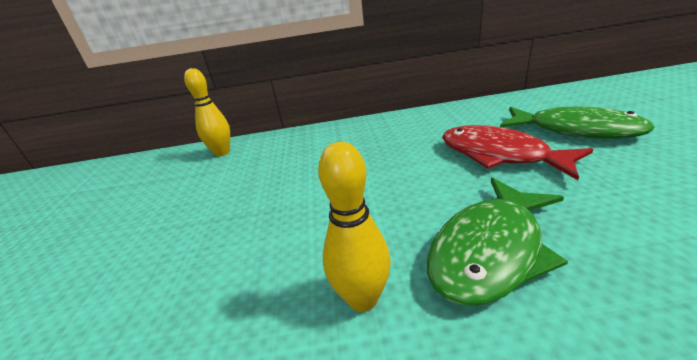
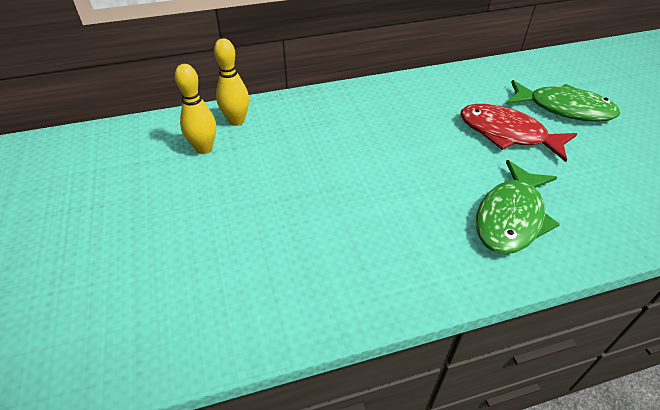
camera: 15 degrees left, 15 degrees up
yellow bowling pin [318,142,391,312] -> yellow bowling pin moved to [175,64,216,154]

